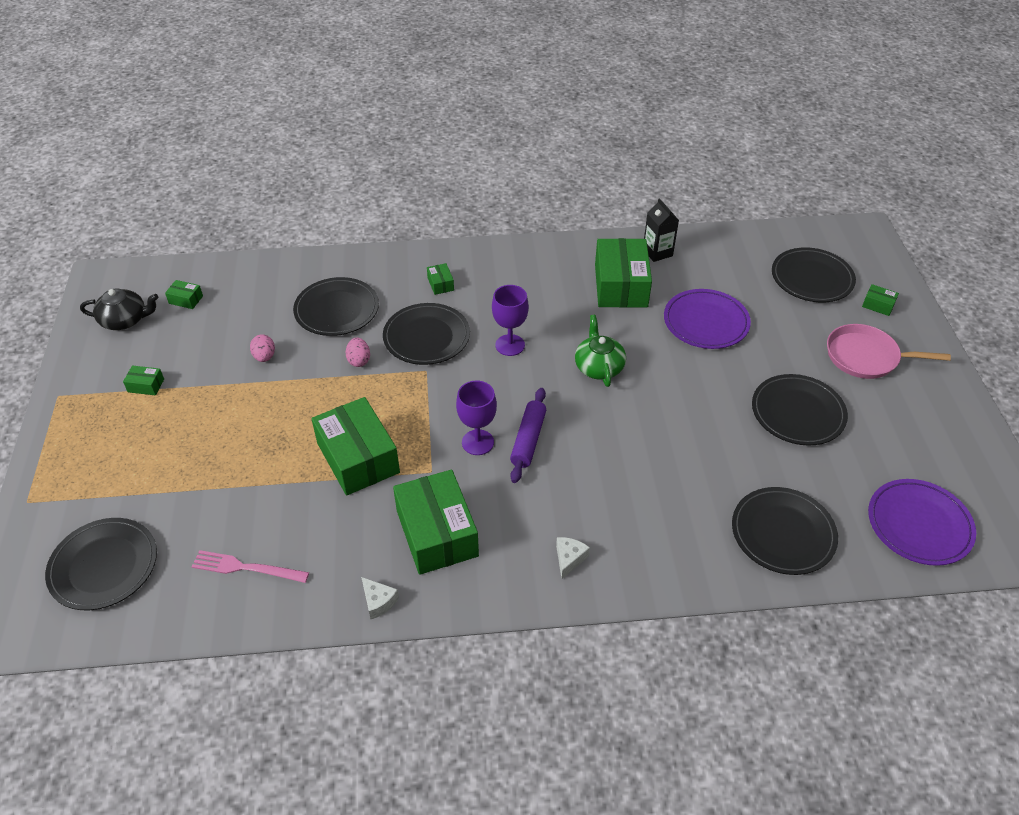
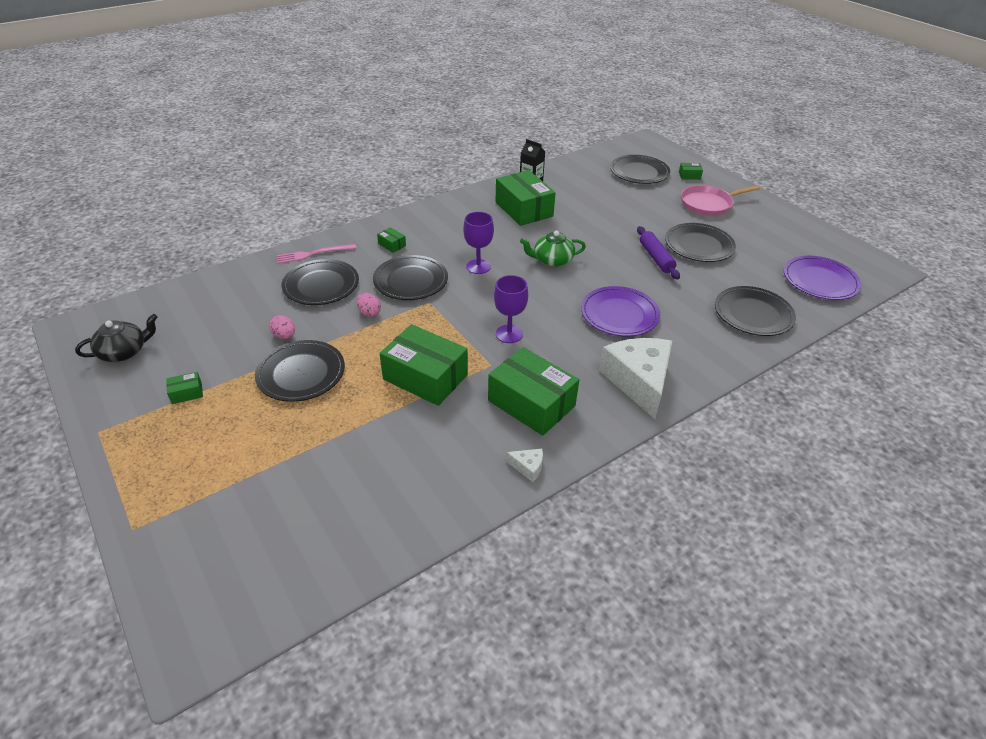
camera: 30 degrees left, 5 degrees down
black plate [45,518,157,610] -> black plate moved to [255,340,345,402]
green box [165,280,203,309] -> none
pink fork [192,550,309,583] -> pink fork moved to [276,244,357,264]
purple rolling pin [510,388,546,483] -> purple rolling pin moved to [637,226,680,279]
white cheese [556,537,590,579] -> white cheese [599,338,672,419], size x2.49
green teapot [575,315,626,387] -> green teapot turned 60 degrees counterclockwise [520,231,586,267]
purple plate [664,289,751,349] -> purple plate moved to [581,286,660,337]

